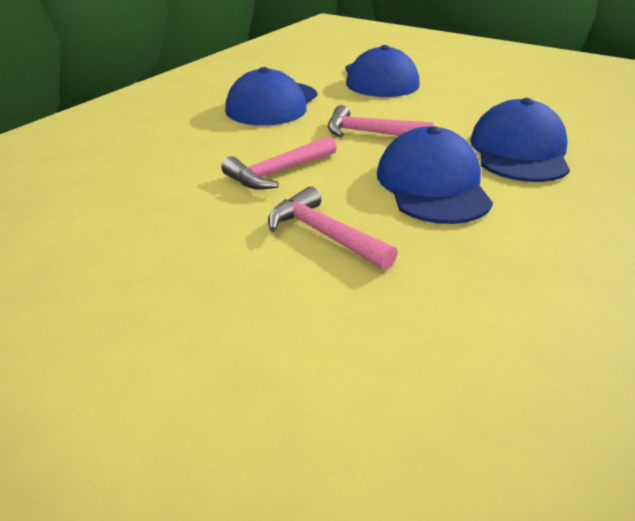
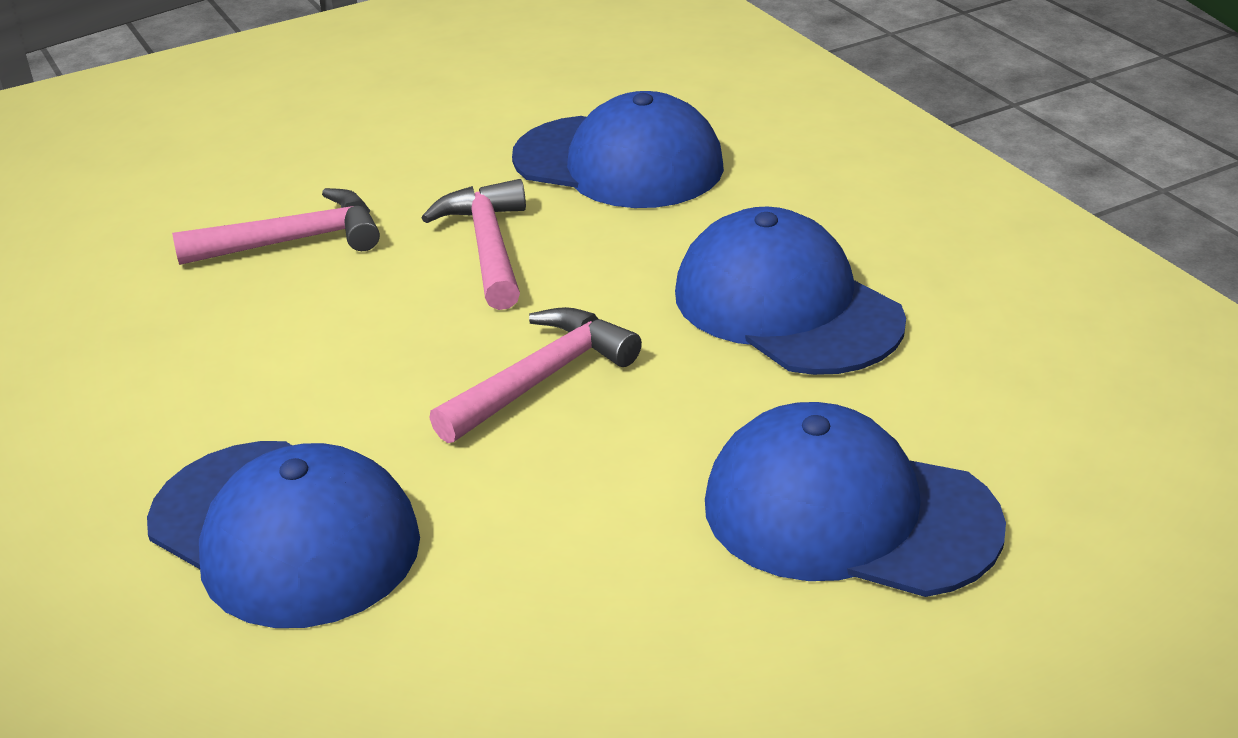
camera: 120 degrees right, 0 degrees up
blue cap [377,126,493,224] -> blue cap moved to [512,91,724,208]

